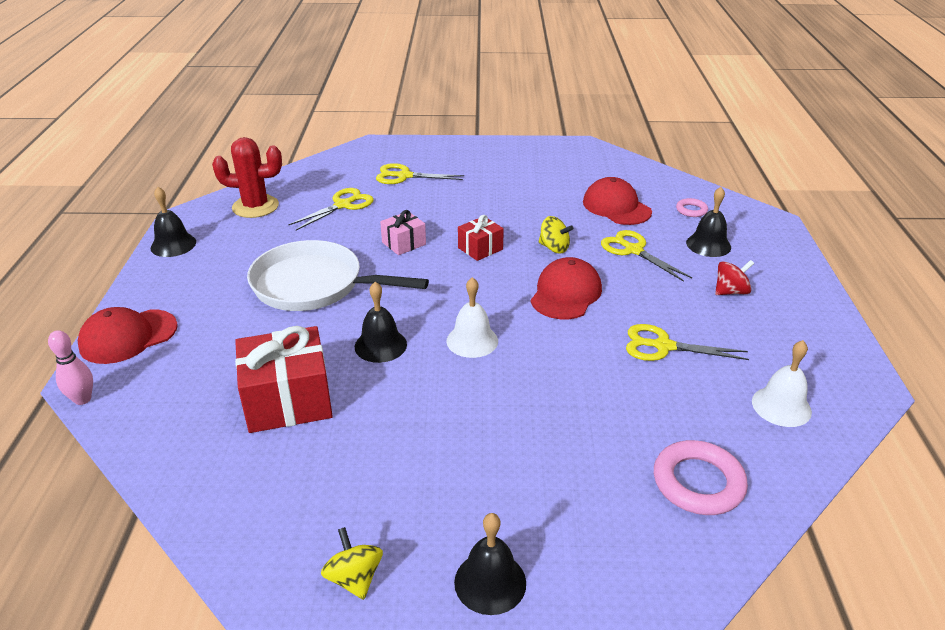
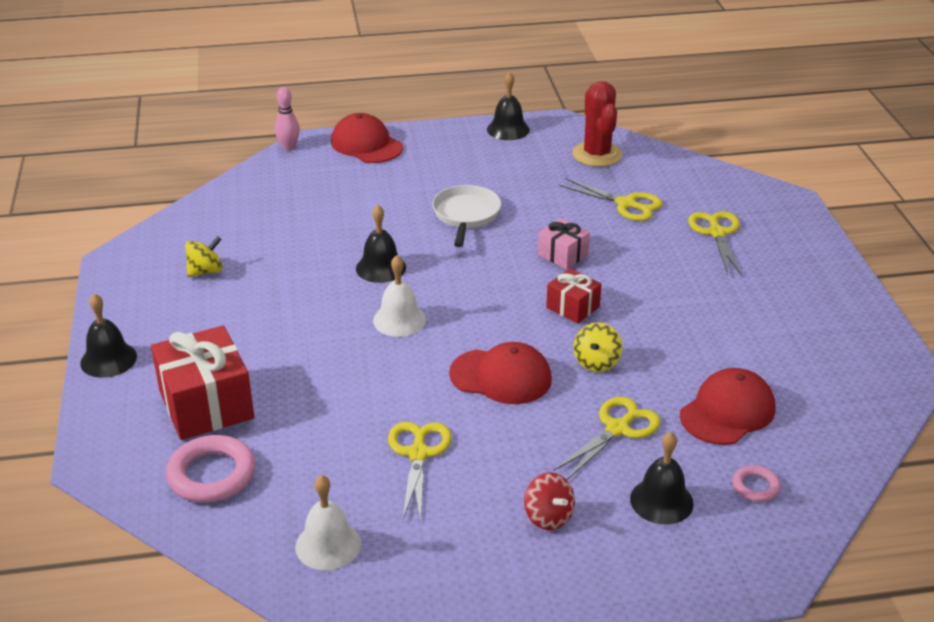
camera: 80 degrees right, 0 degrees up
red gift [235,326,333,433] -> red gift moved to [151,325,254,440]
white pan [247,240,429,311] -> white pan [432,185,501,247], size x0.63
yellow spinning top [321,527,383,600] -> yellow spinning top moved to [185,236,223,277]

